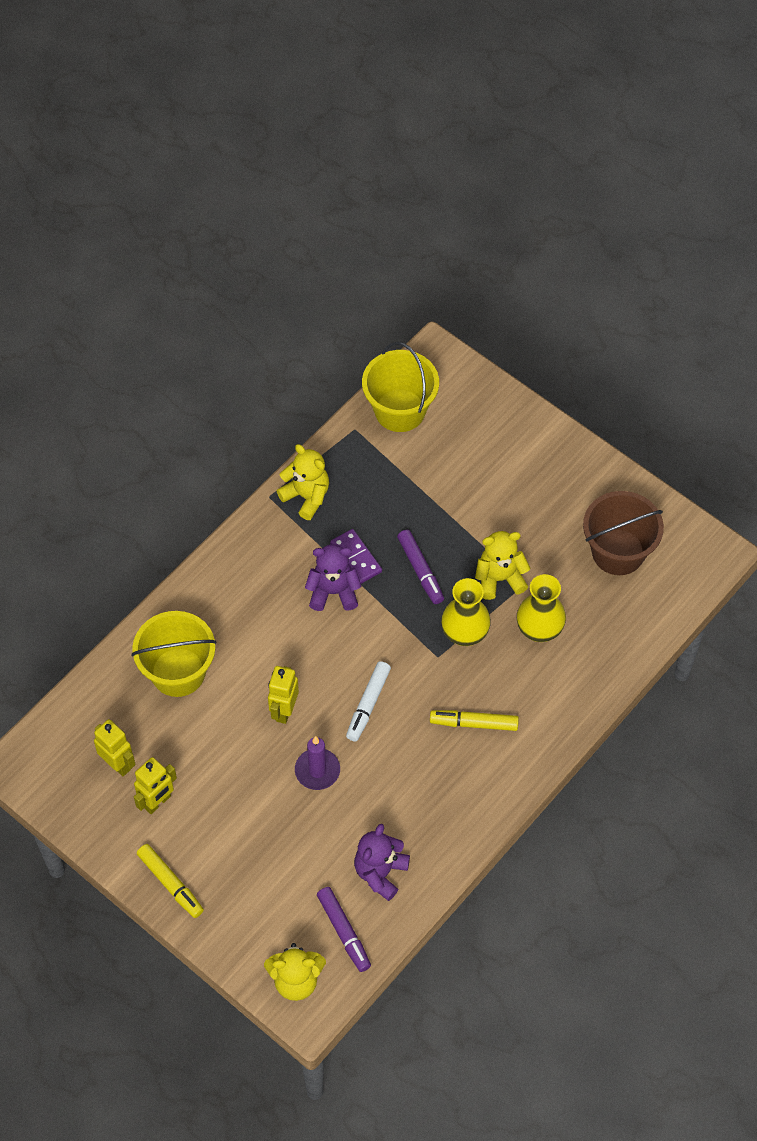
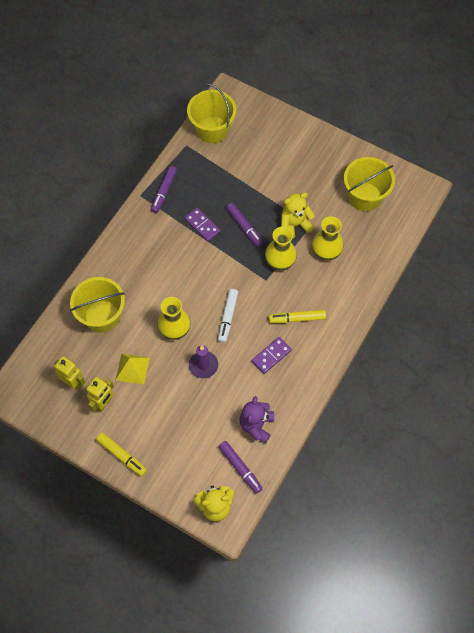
camera: 10 degrees left, 5 degrees up
yellow robot [268,666,299,724] -> yellow vase [158,297,190,340]
yellow teddy bear [277,444,329,520] -> purple marker [151,166,177,213]
purple teddy bear [305,544,362,611] -> none
brown bucket [583,491,664,575] -> yellow bucket [344,157,395,211]
none -> yellow pyramid [116,353,150,385]
none -> purple domino [252,337,291,374]

